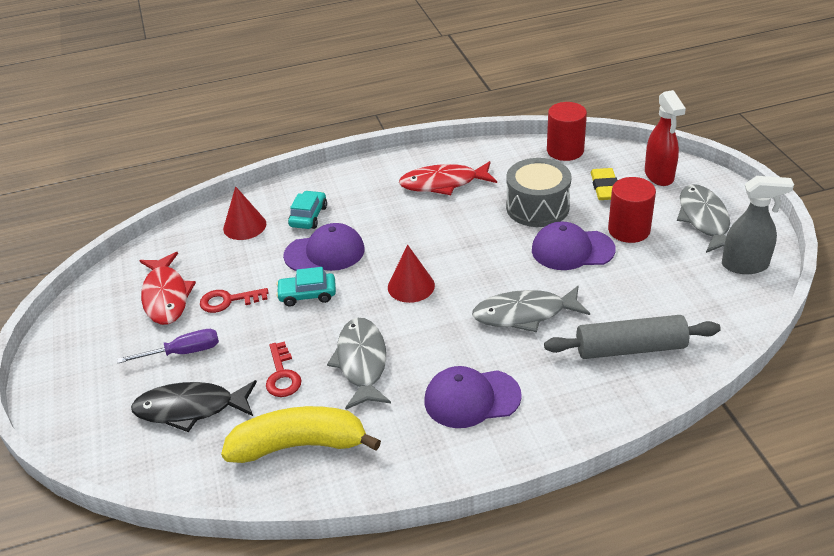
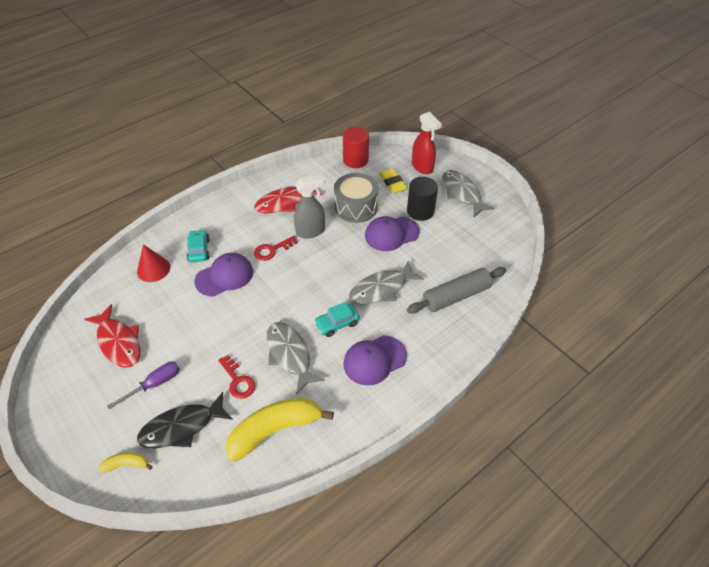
camera: 25 degrees left, 10 degrees up
red key [200,288,269,313] -> red key moved to [254,236,298,261]
turquoise car [276,267,336,307] -> turquoise car moved to [314,302,360,337]
red cone [388,245,435,303] -> none
red cylinder [608,177,656,243] -> black cylinder [407,177,438,221]
grey spray bottle [722,176,794,274] -> grey spray bottle moved to [294,175,325,238]
none -> yellow banana [99,452,153,473]

